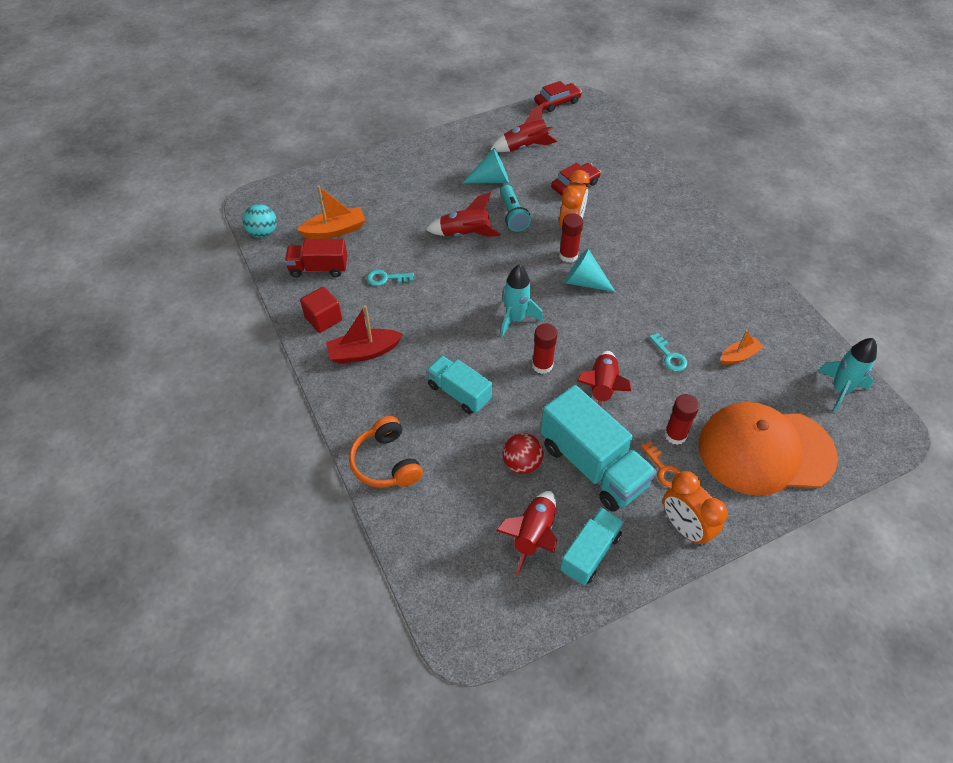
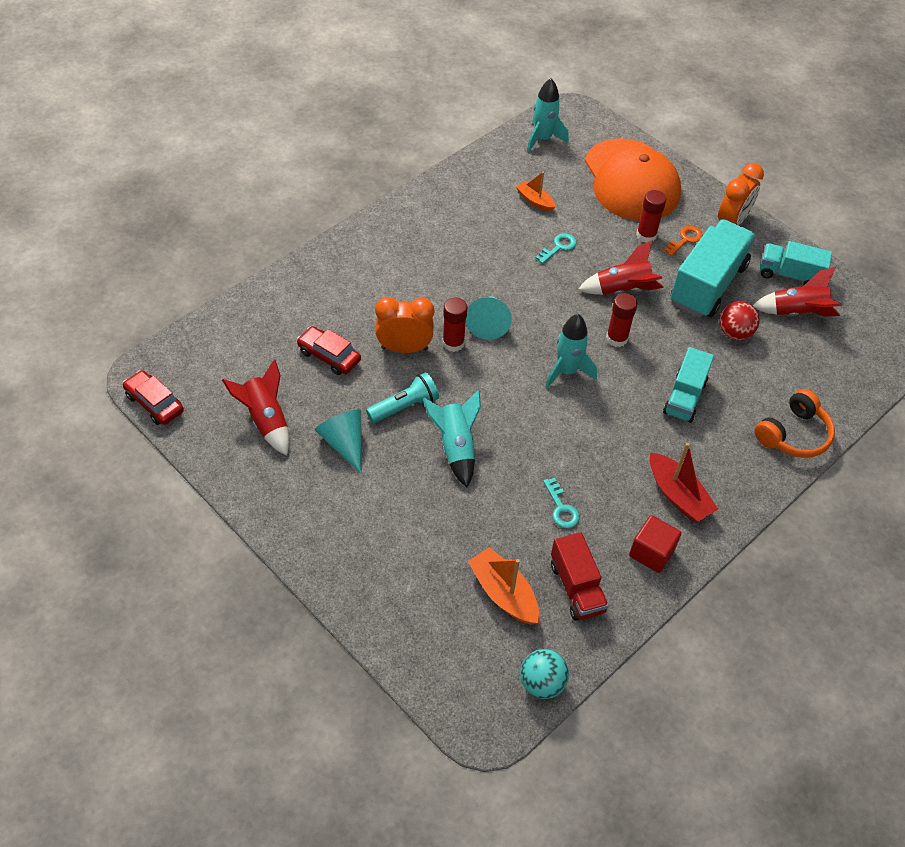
camera: 110 degrees left, 0 degrees up
red rocket [426,192,501,237] -> turquoise rocket [423,390,481,487]

